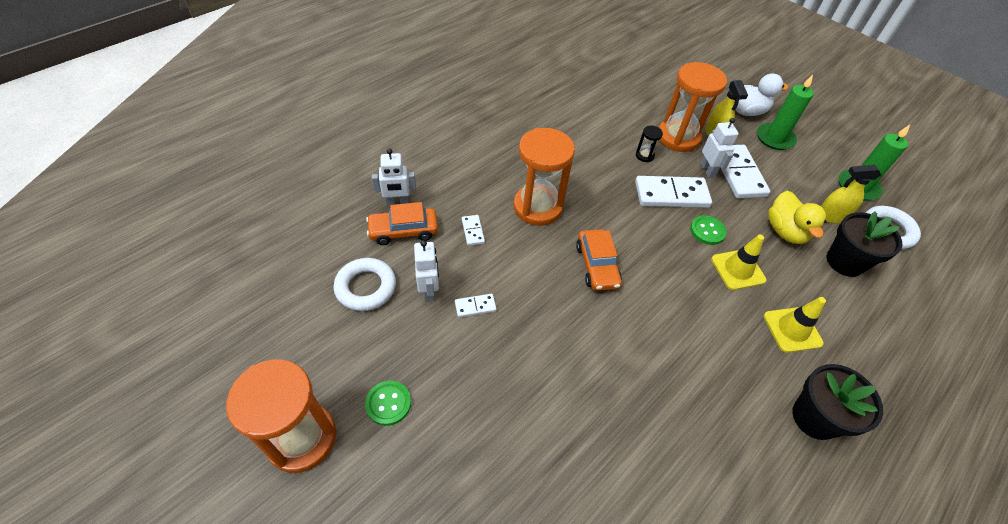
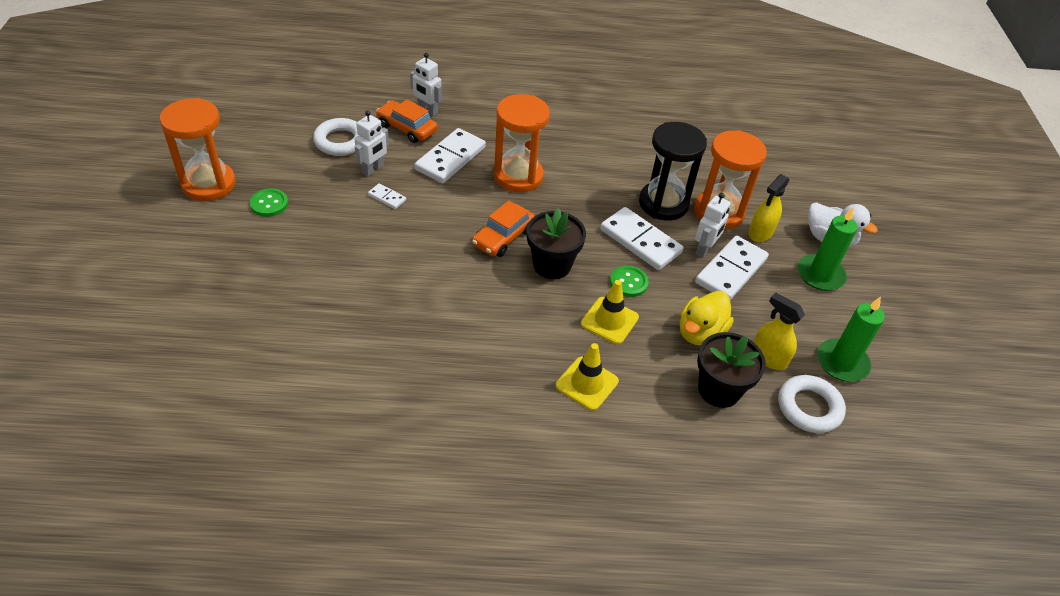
camera: 45 degrees right, 5 degrees down
white domino [462,215,485,246] -> white domino [415,128,486,183], size x2.15
black hourglass [636,126,663,162] -> black hourglass [639,122,707,221], size x2.39
black flower pot [792,364,883,440] -> black flower pot moved to [527,208,586,279]

